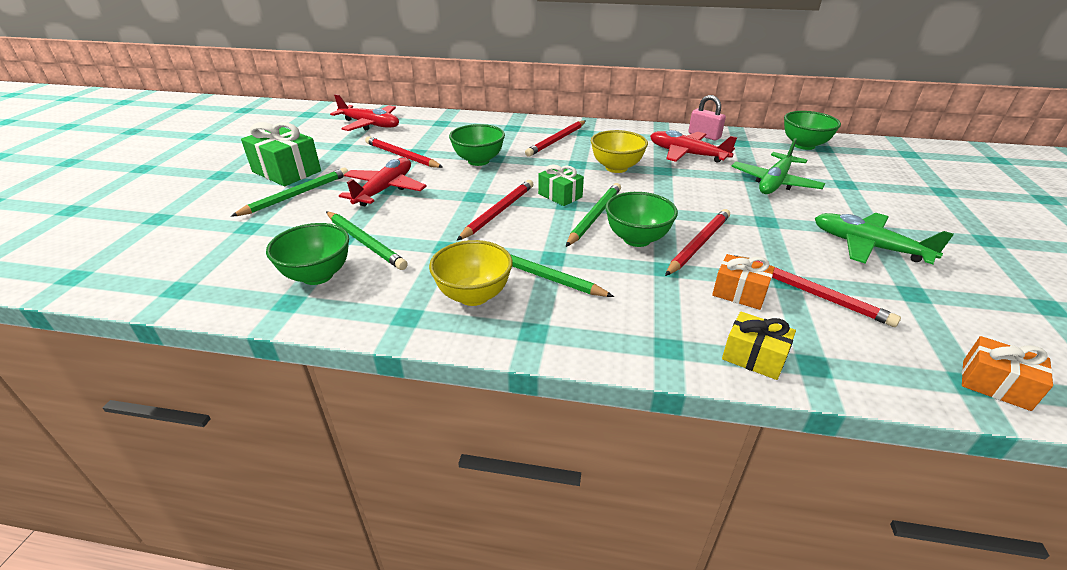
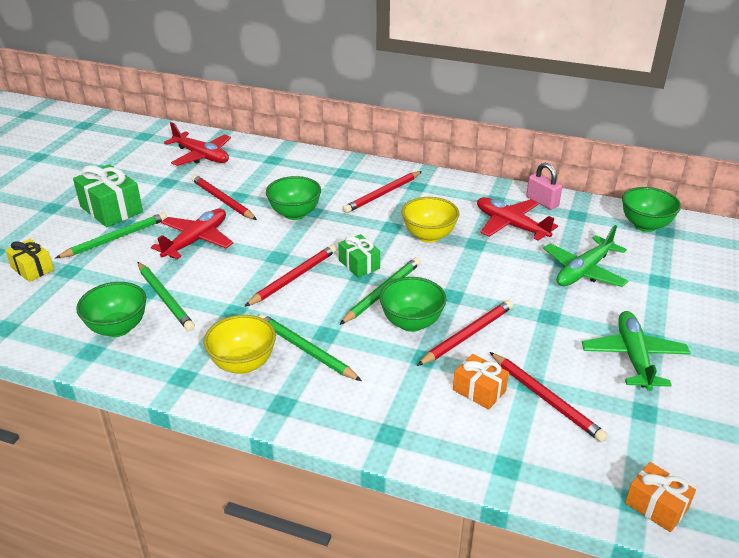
camera: 10 degrees right, 0 degrees up
yellow gift [722,312,796,380] -> yellow gift moved to [5,239,54,282]
green plane [815,213,954,264] -> green plane turned 45 degrees clockwise [582,311,690,391]

